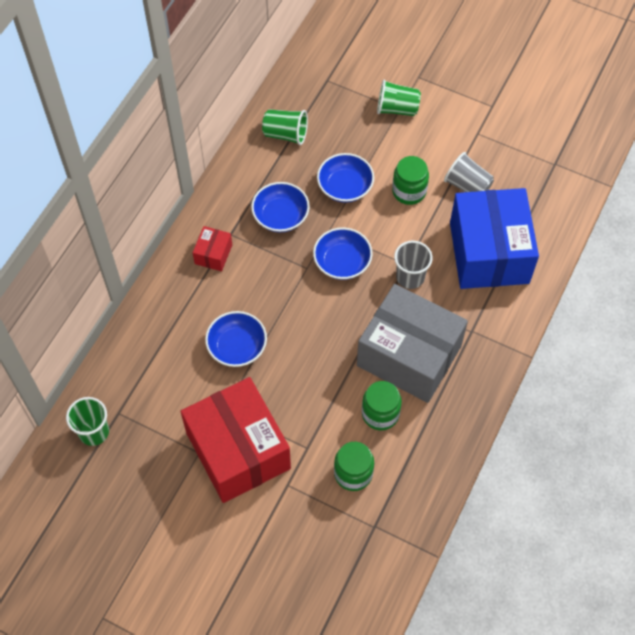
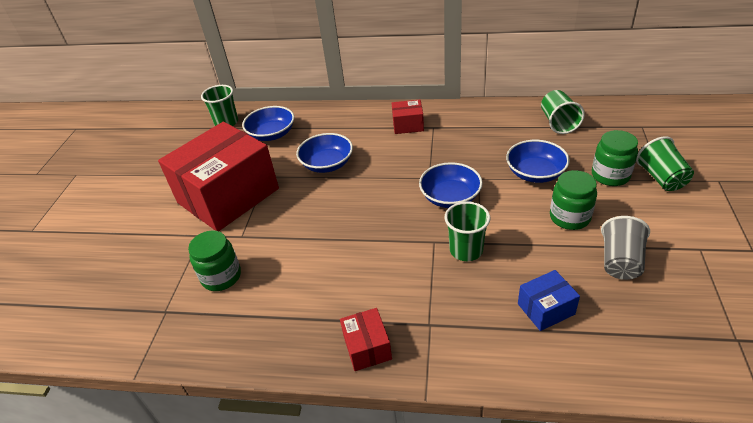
camera: 75 degrees right, 20 degrees down
blue bowl [251,182,310,232] -> blue bowl moved to [242,106,294,141]
grey box [357,284,468,403] -> none
green jar [362,381,402,430] -> green jar moved to [592,130,638,186]
grey cup [394,241,433,289] -> green cup [444,201,490,261]
blue box [450,188,539,289] -> blue box [518,270,580,331], size x0.42
none -> red box [340,308,392,371]

